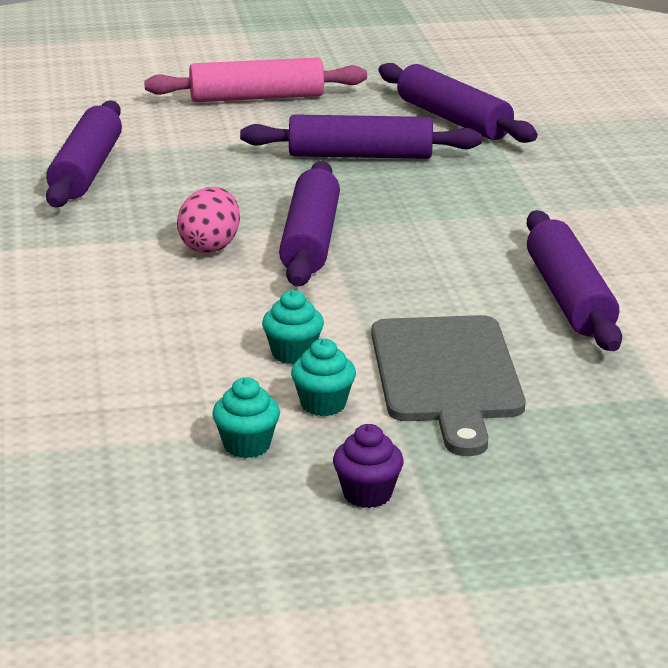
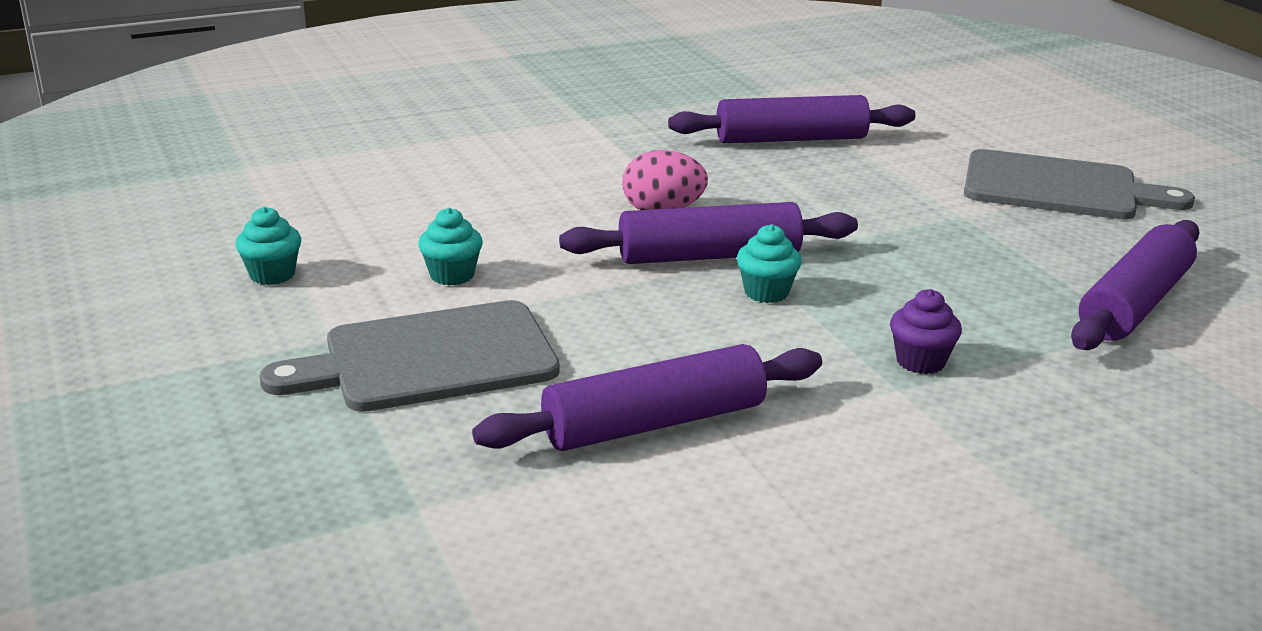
camera: 75 degrees right, 0 degrees up
pink rolling pin [144,57,367,102] -> grey cutting board [964,149,1195,220]
purple rolling pin [240,114,482,159] -> none
turquoise cupcake [291,338,356,416] -> turquoise cupcake moved to [737,224,802,303]
purple cupcake [333,424,404,508] -> purple cupcake moved to [890,289,962,374]

